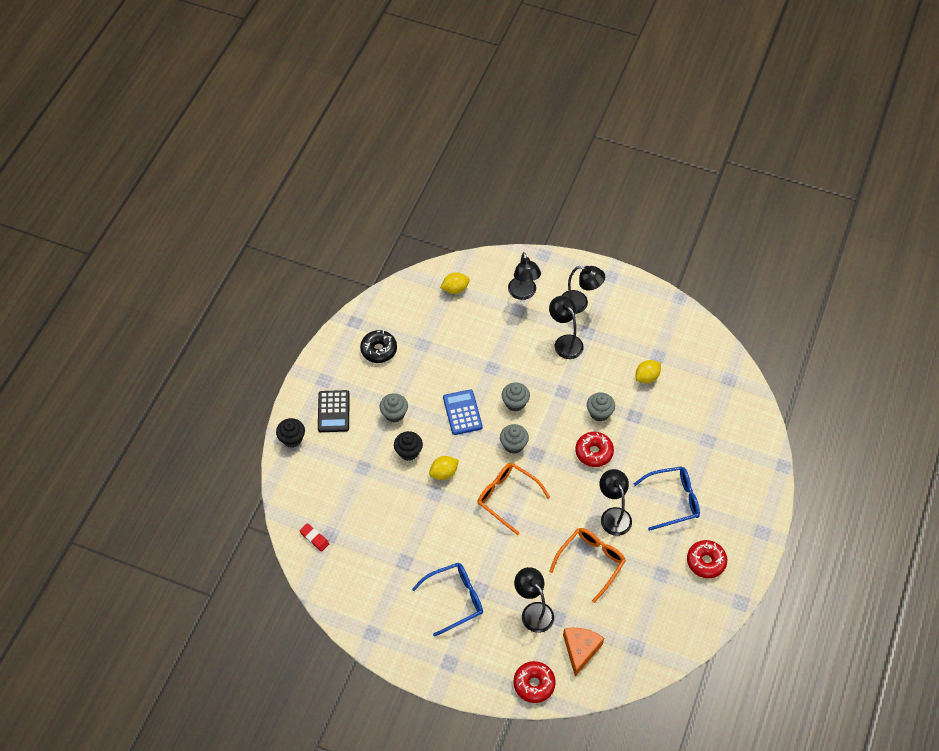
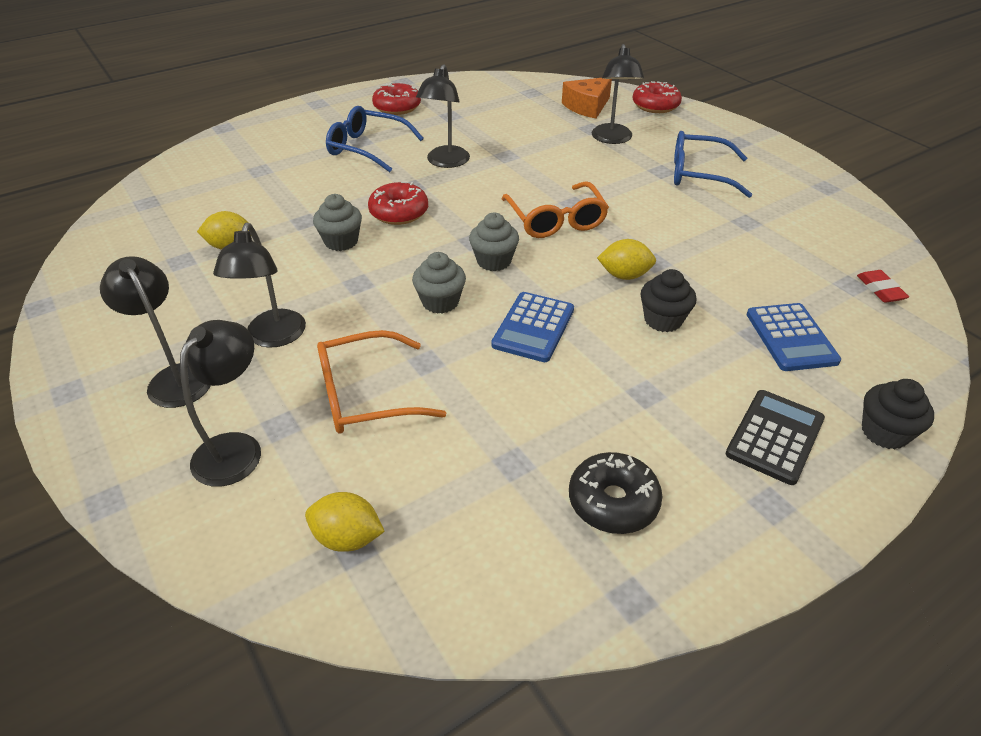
camera: 145 degrees left, 15 degrees down
grey cupcake [380,393,408,423] -> none
orange glasses [549,528,626,603] -> orange glasses moved to [317,330,446,434]
none -> blue calculator [747,303,841,371]

